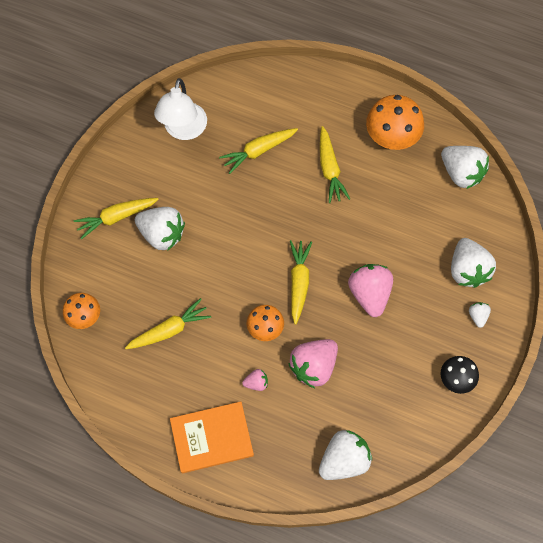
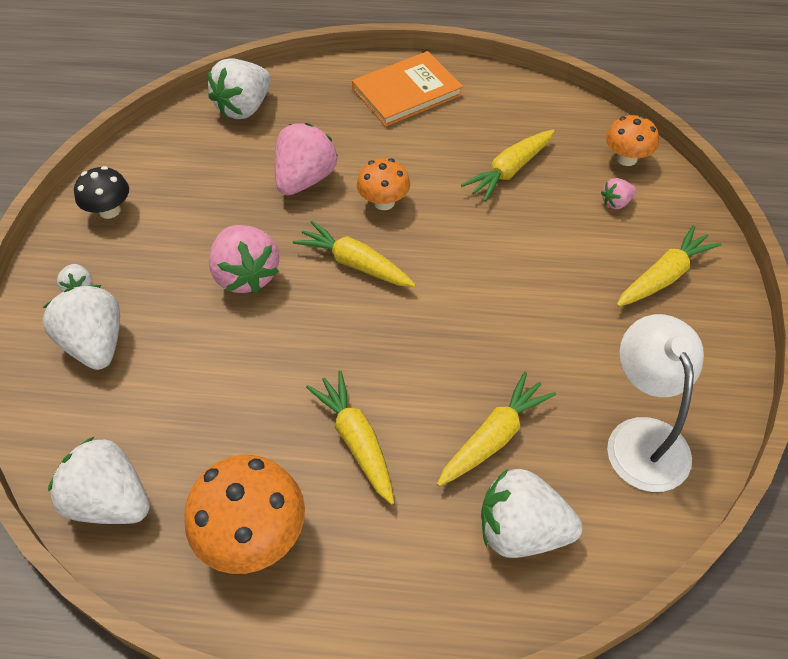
camera: 165 degrees right, 15 degrees down
white strawberry [135,207,185,250] -> white strawberry moved to [481,469,583,558]
pink strawberry [242,369,268,391] -> pink strawberry moved to [601,178,636,209]
yellow carrot [290,240,312,325] -> yellow carrot turned 135 degrees clockwise [293,221,416,287]

